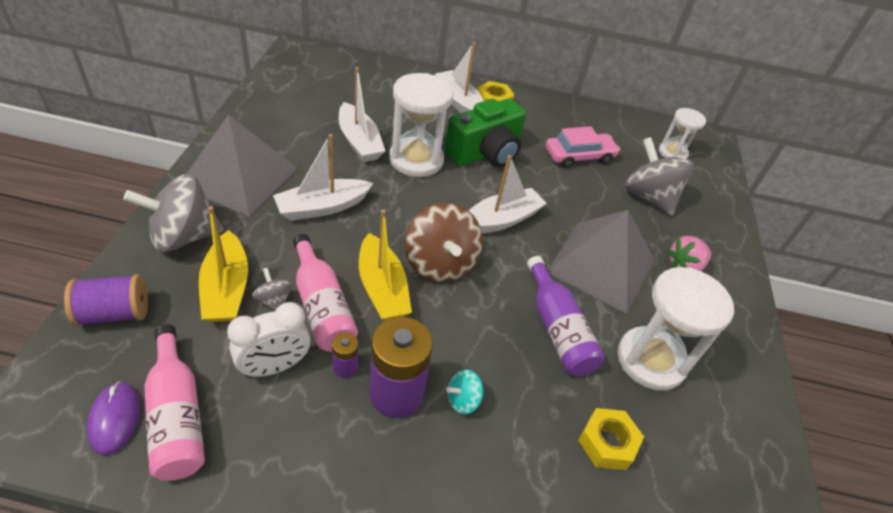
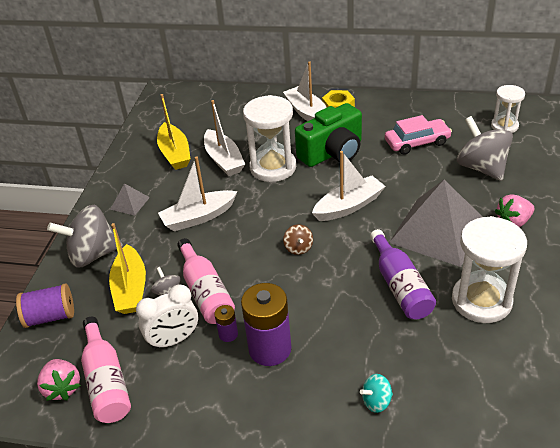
camera: 10 degrees right, 5 degrees down
purple mouse [87,382,140,455] -> pink strawberry [37,359,81,401]
grey pyramid [187,115,298,217] -> grey pyramid [110,183,150,216], size x0.43
yellow boat [359,210,412,321] -> yellow boat moved to [157,94,190,170]
brown spinning top [404,202,483,282] -> brown spinning top [283,224,313,255], size x0.47
turquoise spinning top [446,369,483,415] -> turquoise spinning top moved to [360,374,393,413]
yellow nut [578,408,644,470] -> none

